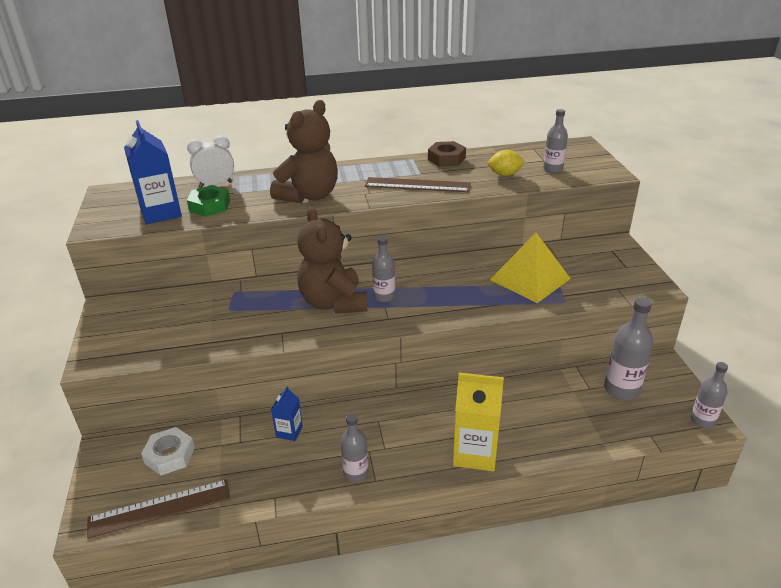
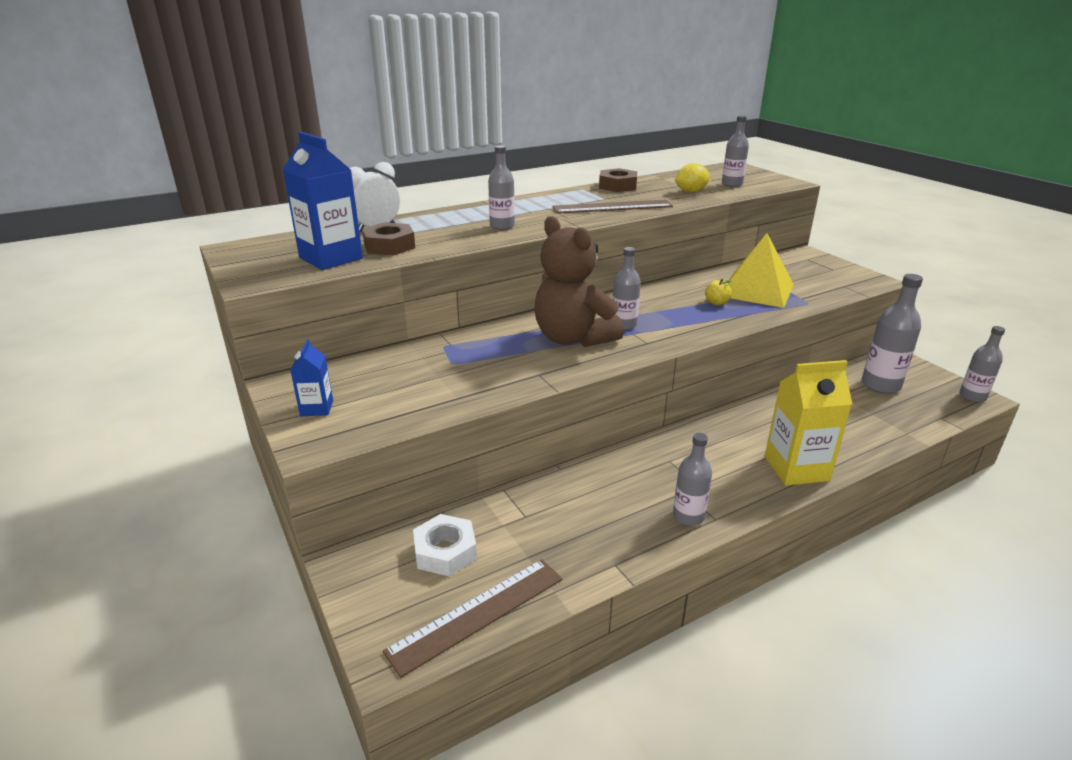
camera: 20 degrees left, 5 degrees down
green nut [187,185,230,217] -> brown nut [362,222,415,255]
brown teddy bear [270,100,338,203] -> grey bottle [488,145,515,230]
blue carton [271,386,303,441] -> blue carton moved to [290,339,333,416]
none -> yellow apple [705,279,732,305]

